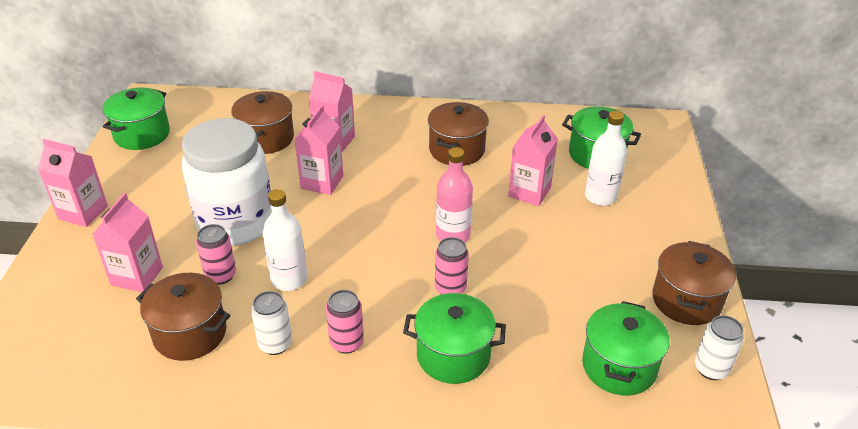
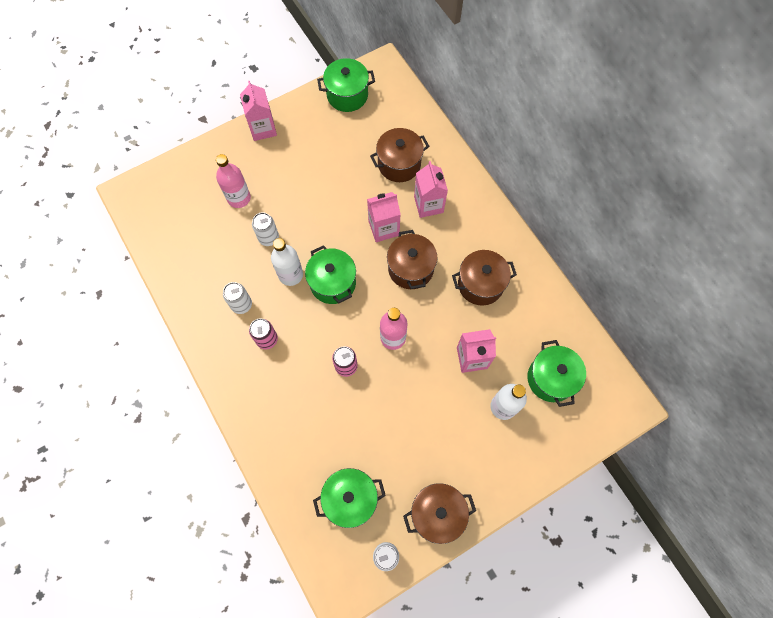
camera: 55 degrees right, 30 degrees up
pink carton [92,193,163,292] -> pink bottle [216,154,251,208]
brown pot [136,273,230,361] -> brown pot moved to [387,230,438,289]
white jar [182,118,271,246] -> none
pink can [196,224,236,285] -> white can [252,212,279,246]
green pot [403,293,506,384] -> green pot moved to [305,245,356,304]

